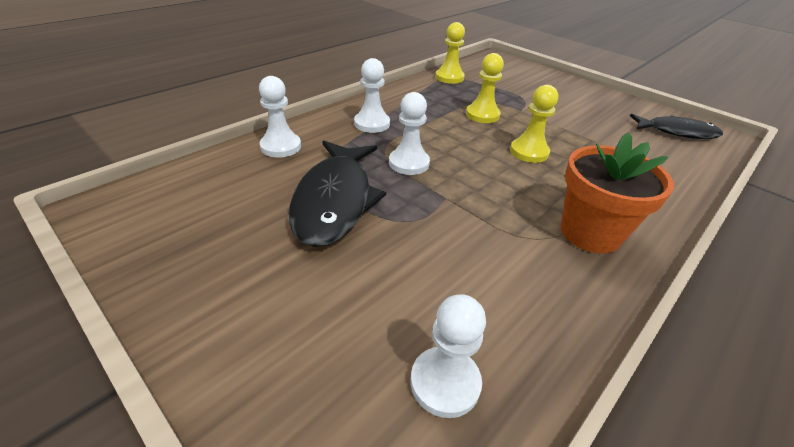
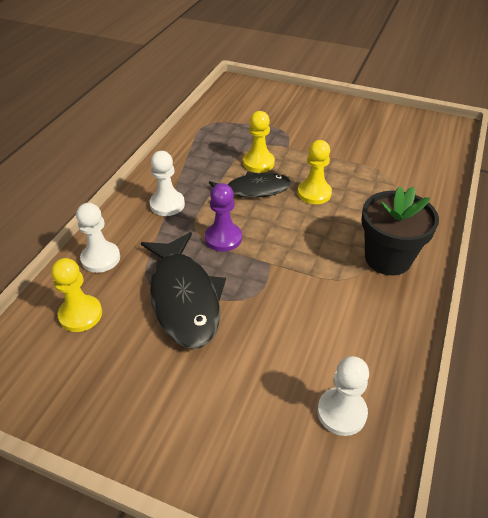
camera: 20 degrees left, 5 degrees up
white pawn [389,92,430,175] -> purple pawn [205,183,242,252]
yellow pawn [435,22,465,84] -> yellow pawn moved to [51,258,102,332]
orange flower pot [561,132,674,254] -> black flower pot [361,186,439,275]
black fish [630,114,723,139] -> black fish moved to [209,172,292,198]

